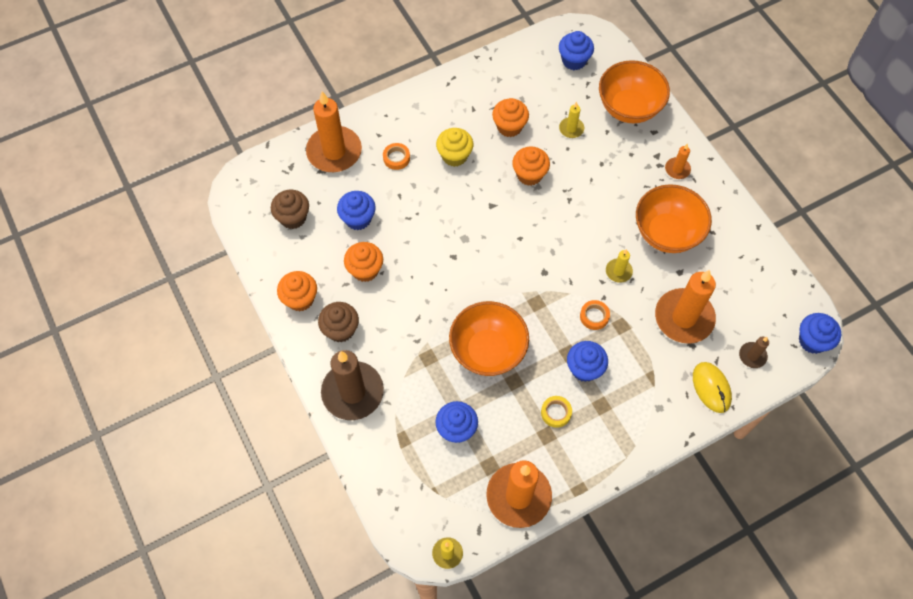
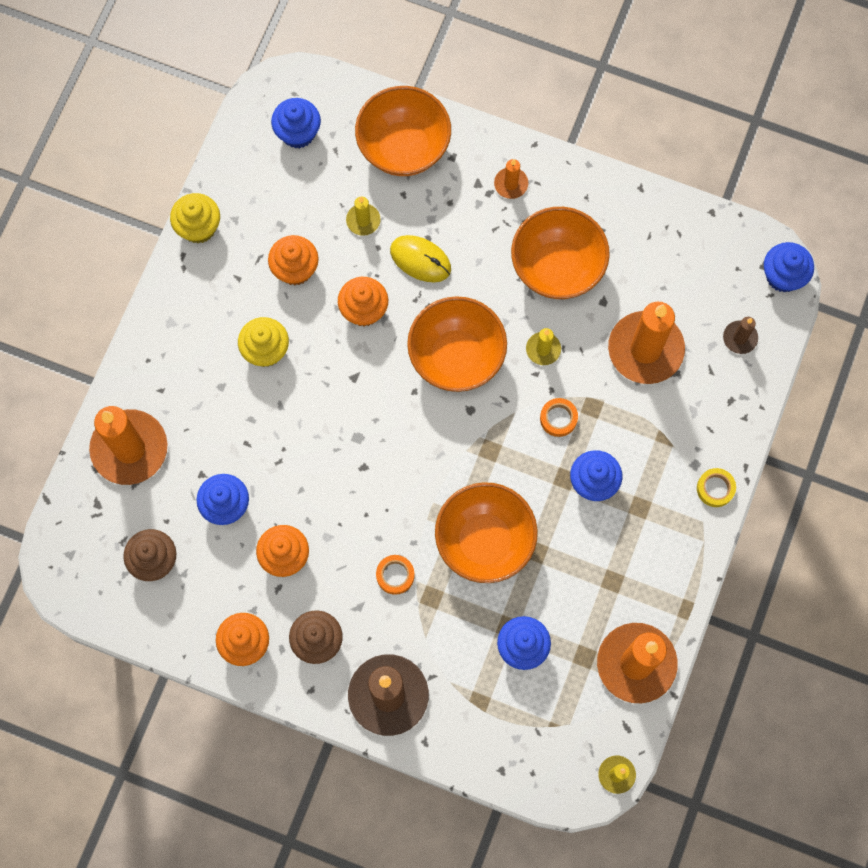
camera: 40 degrees left, 10 degrees up
orange tape [383,143,410,170] -> orange tape moved to [376,555,415,595]
yellow tape [541,396,572,428] -> yellow tape moved to [697,468,736,507]
yellow mouse [693,362,732,413] -> yellow mouse moved to [390,235,451,283]
none -> yellow cupcake [170,193,220,244]
none -> orange bowl [407,296,507,392]

